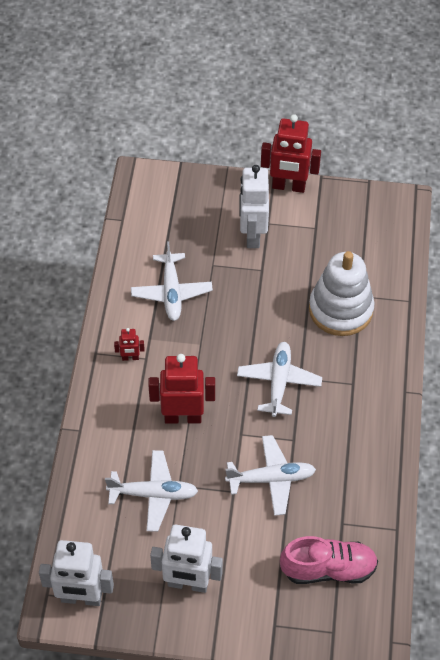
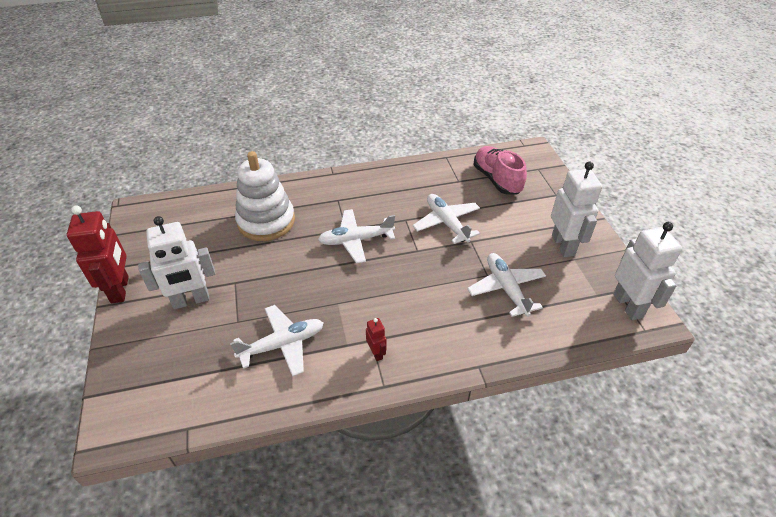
camera: 110 degrees left, 10 degrees down
red robot [148,354,215,424] -> none

